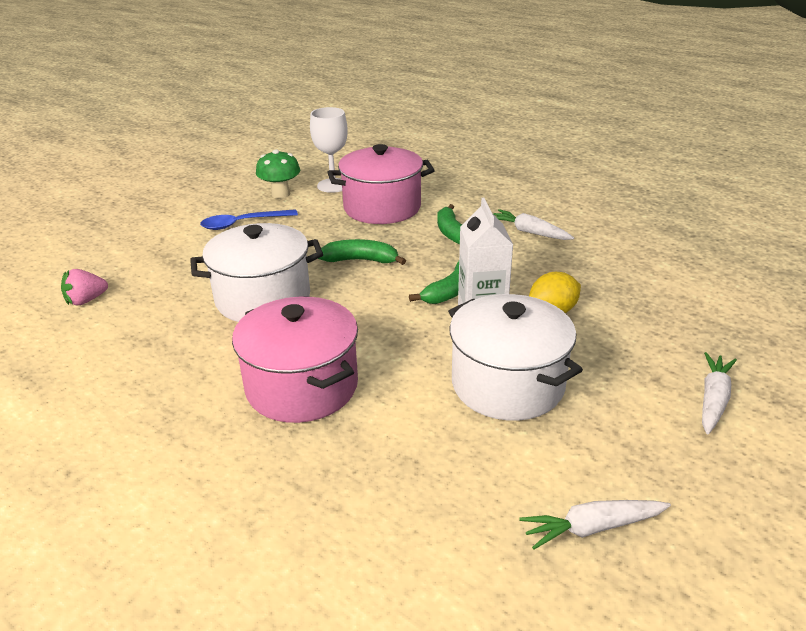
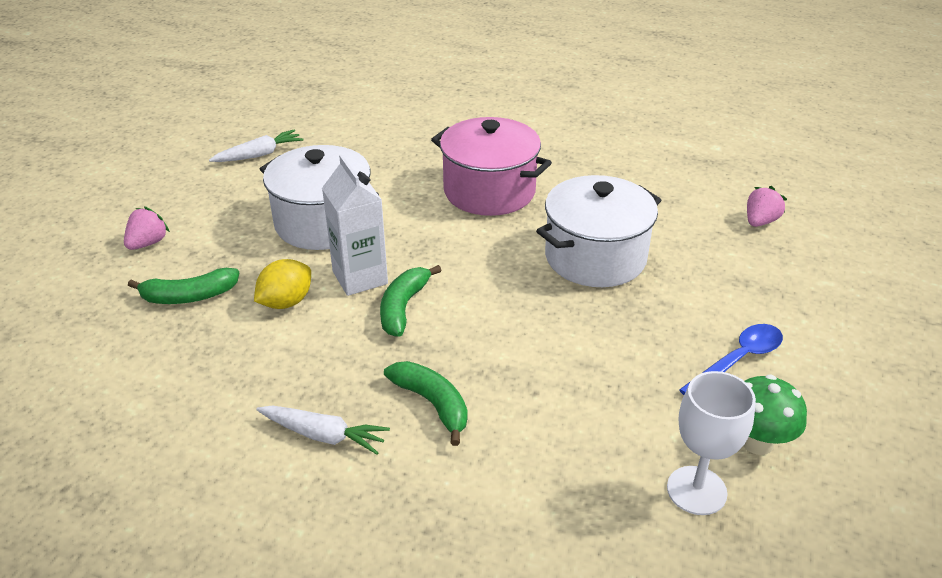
camera: 160 degrees right, 5 degrees up
green banana [318,239,406,265] -> green banana moved to [128,268,239,304]
pink pot [327,144,435,224] -> none
white carrot [702,352,737,434] -> pink strawberry [124,206,170,250]

